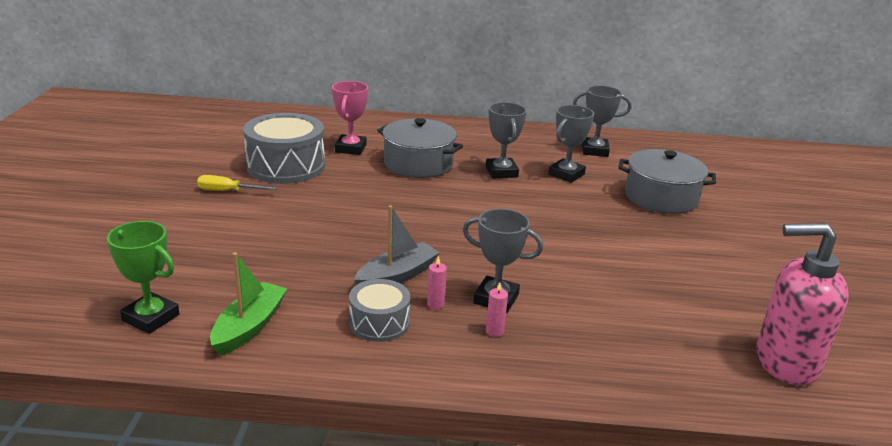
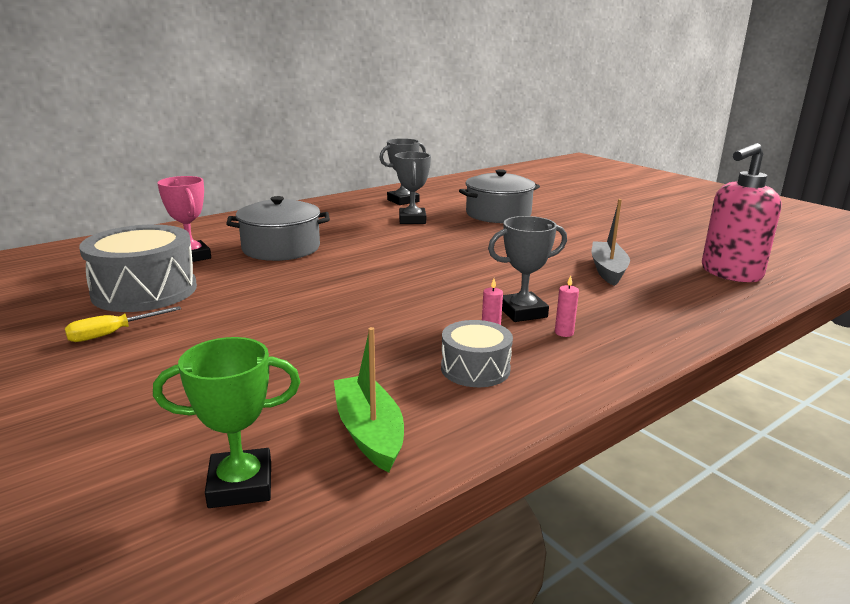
camera: 40 degrees left, 5 degrees down
grey boat [354,205,440,284] -> grey boat moved to [592,199,630,286]
grey trophy [486,102,527,179] -> none

